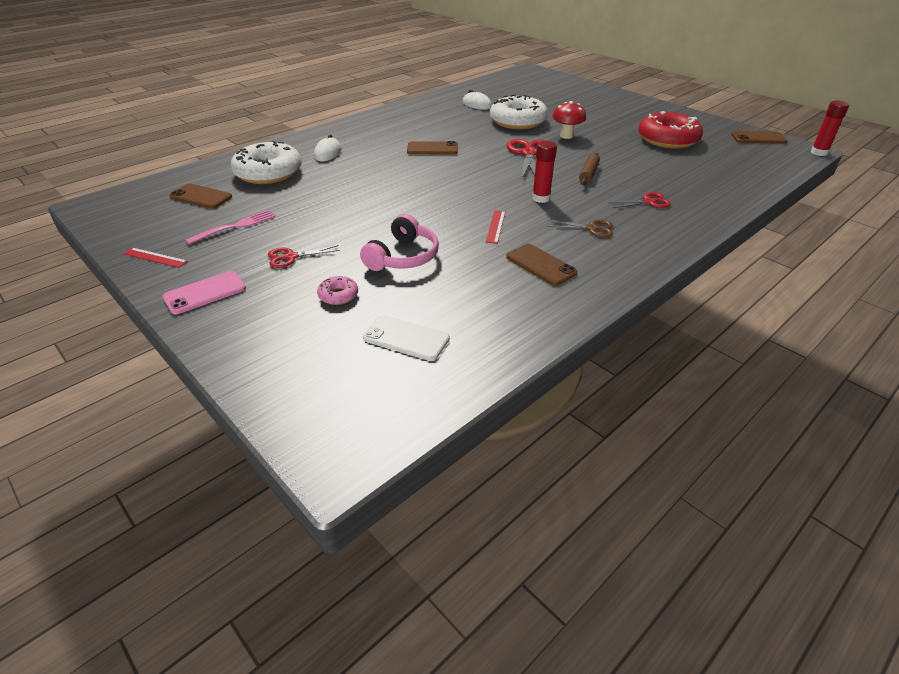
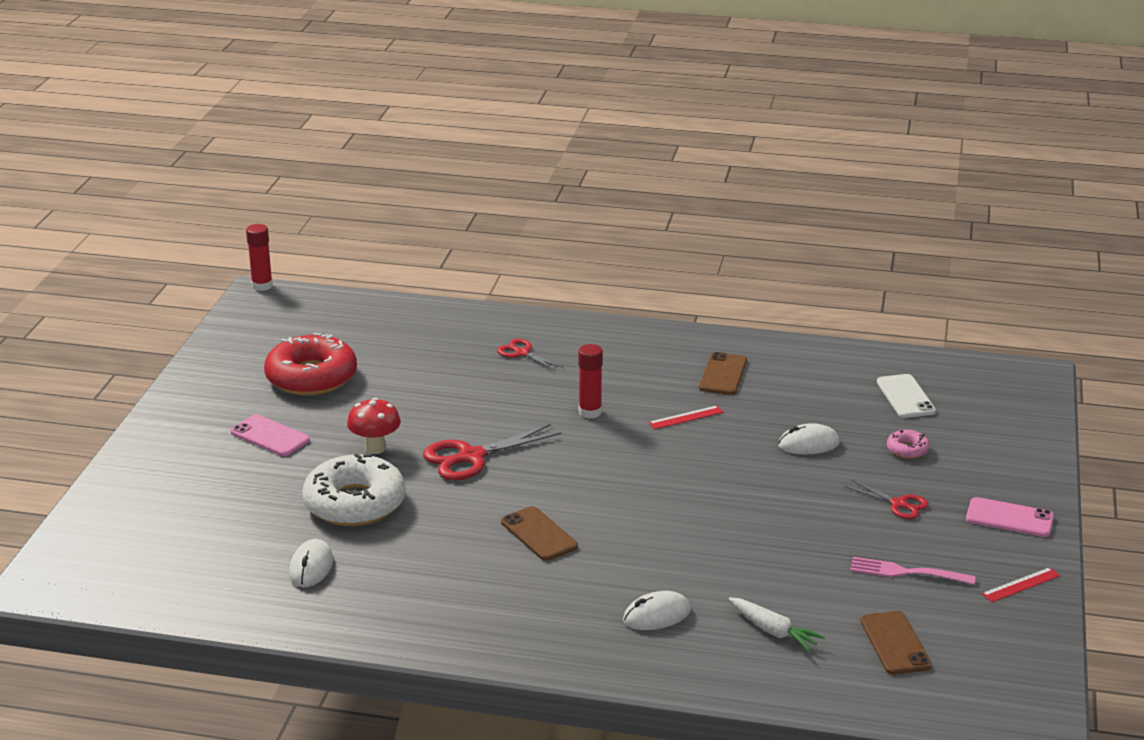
camera: 125 degrees left, 10 degrees down
red ruler [124,248,188,268] -> red ruler turned 75 degrees clockwise [982,567,1060,602]
white donut [231,141,302,184] -> white carrot [729,597,825,651]
pink headphones [360,214,439,271] -> white mouse [778,423,840,454]
brown scissors [547,220,613,238] -> none
brown rolling pin [579,152,600,185] -> none
brown phone [731,131,787,144] -> none
none -> pink phone [231,414,310,456]

